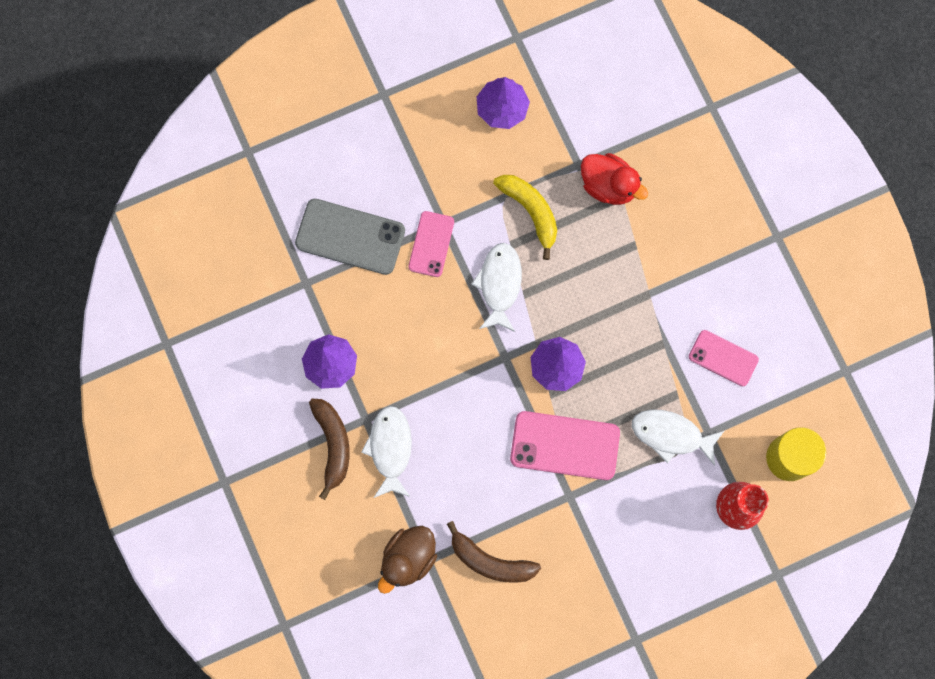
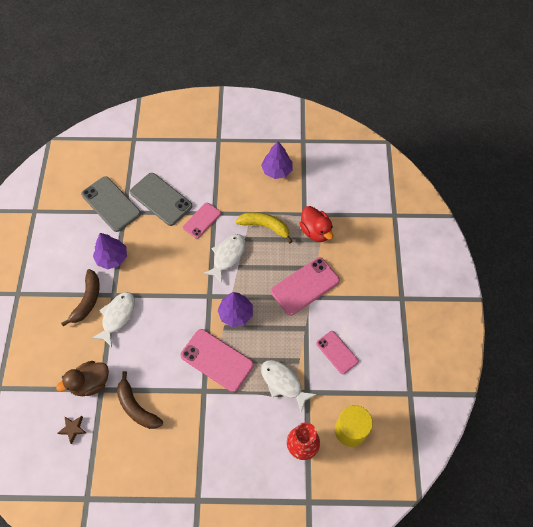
camera: 25 degrees right, 15 degrees down
yellow banana [493,175,557,260] -> yellow banana turned 60 degrees counterclockwise [236,212,293,243]
none -> brown star [58,416,86,444]
none -> grey phone [81,176,141,232]
none -> pink phone [271,257,340,315]

